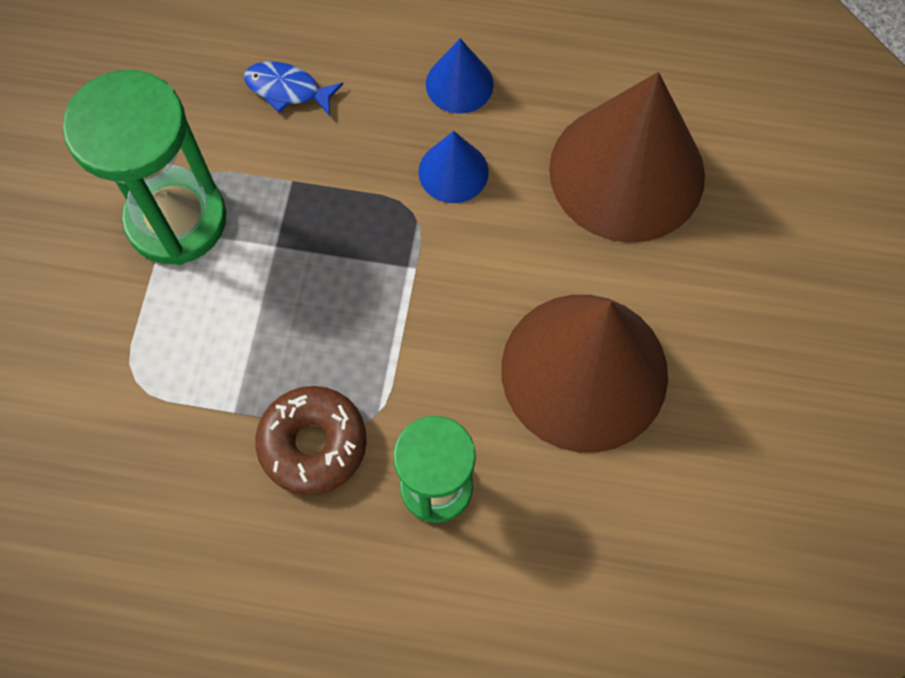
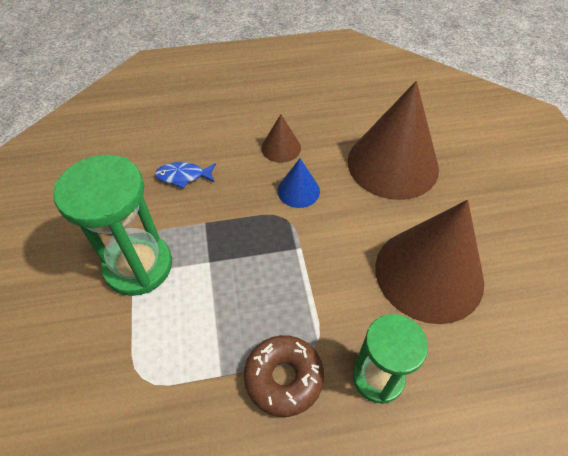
camera: 20 degrees left, 15 degrees down
blue cone [426,38,494,114] -> brown cone [261,114,301,163]

